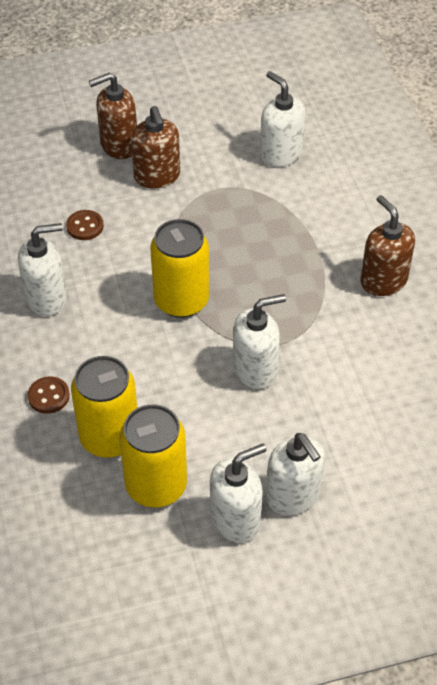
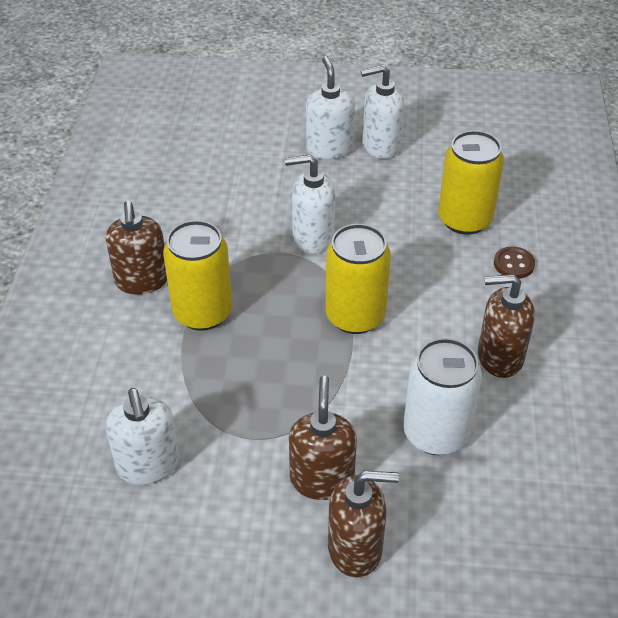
camera: 160 degrees left, 5 degrees down
white soap dispenser [18,223,67,316] -> brown soap dispenser [478,274,535,378]
brown button [66,210,104,240] -> white can [403,338,482,455]
yellow can [119,404,187,508] -> yellow can moved to [163,220,232,331]

